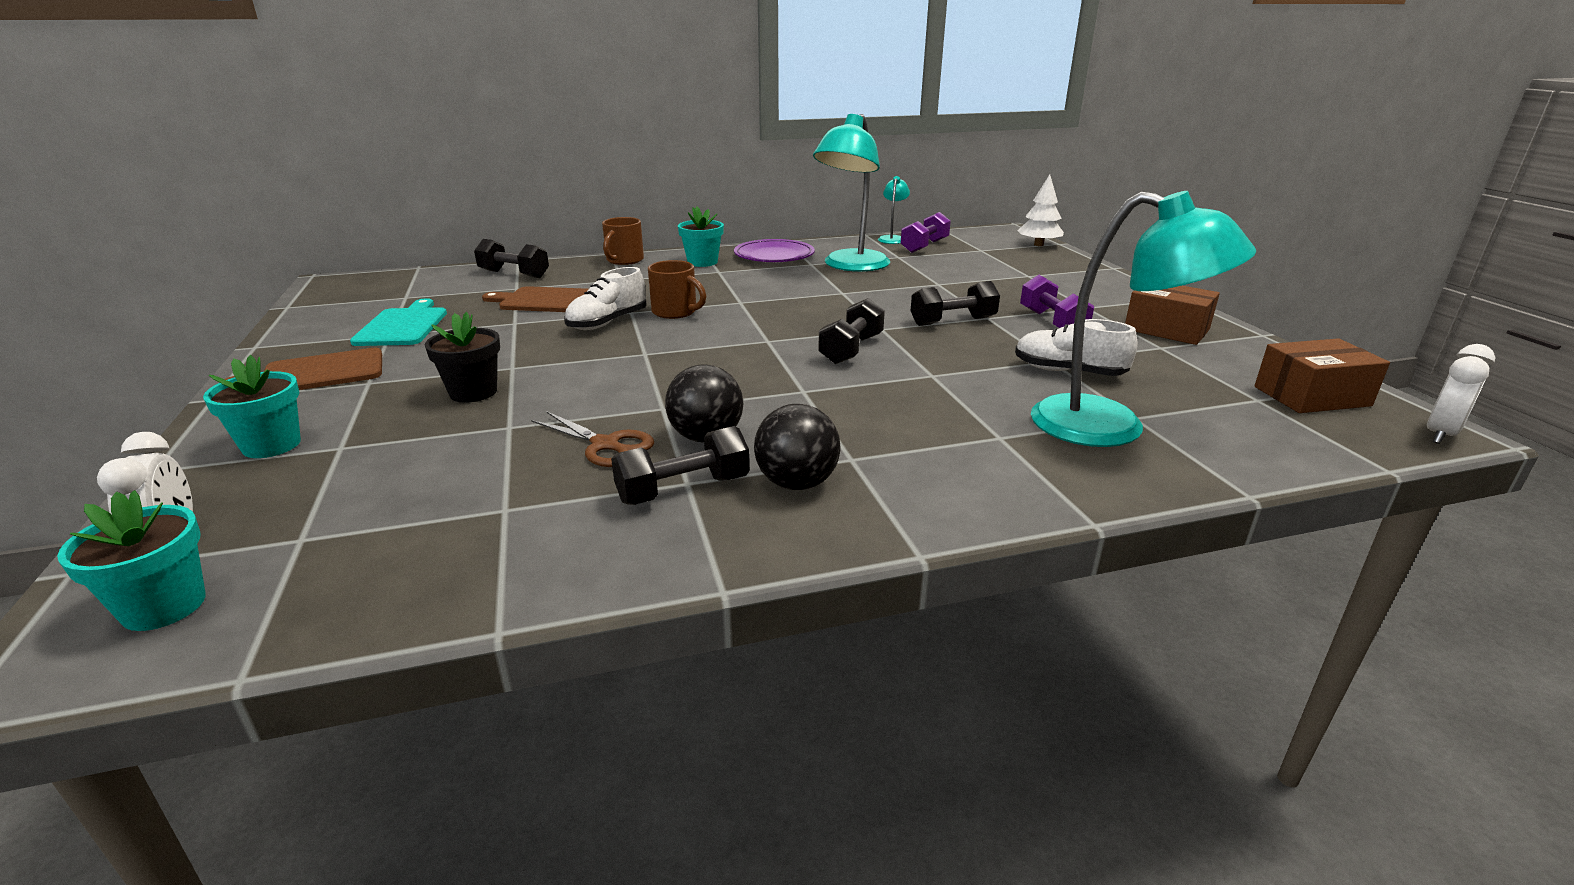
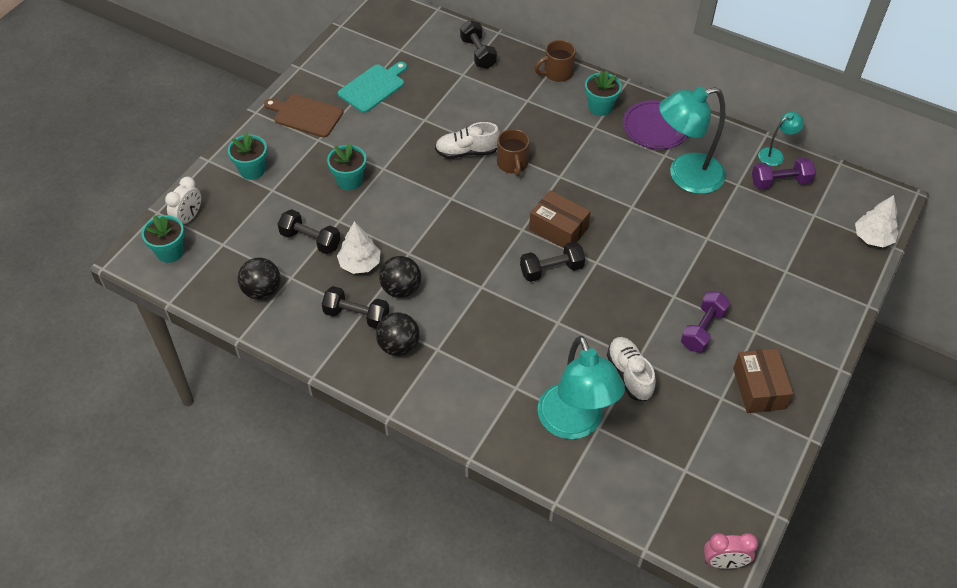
camera: 45 degrees right, 25 degrees up
black flower pot [425,312,500,403] -> turquoise flower pot [327,143,366,190]
brown cutting board [482,286,588,312] -> none
brown scissors [531,411,654,467] -> white tree [337,221,381,274]
black dumbbell [911,281,1000,326] -> black dumbbell moved to [277,209,341,254]
brown box [1254,338,1390,413] -> brown box moved to [529,190,591,248]
white clock [1427,344,1496,444] -> pink clock [704,533,758,569]
none -> black ball [238,258,281,300]

